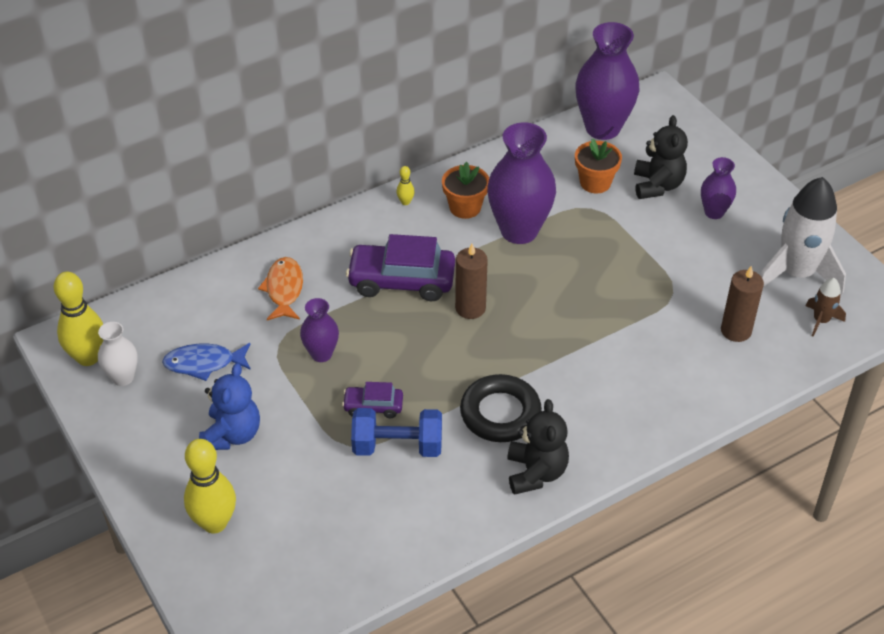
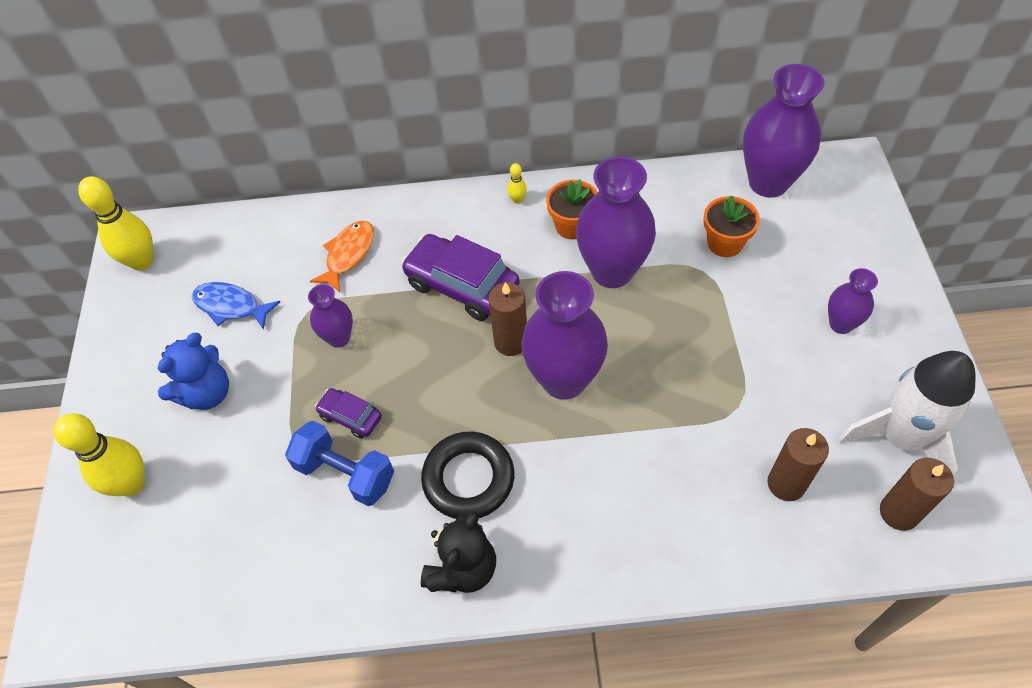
camera: 30 degrees right, 10 degrees up
white vase [98,322,138,386] -> none
black teddy bear [634,115,688,199] -> none
brown rocket [806,278,846,337] -> brown candle [880,458,954,531]
none -> purple vase [521,271,608,400]

